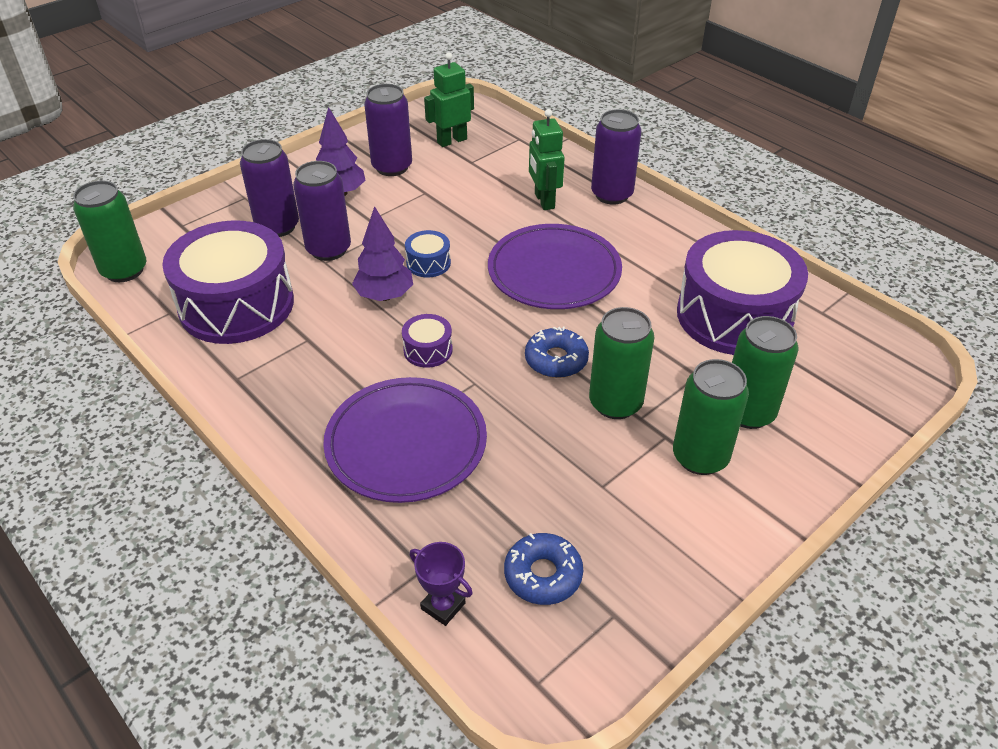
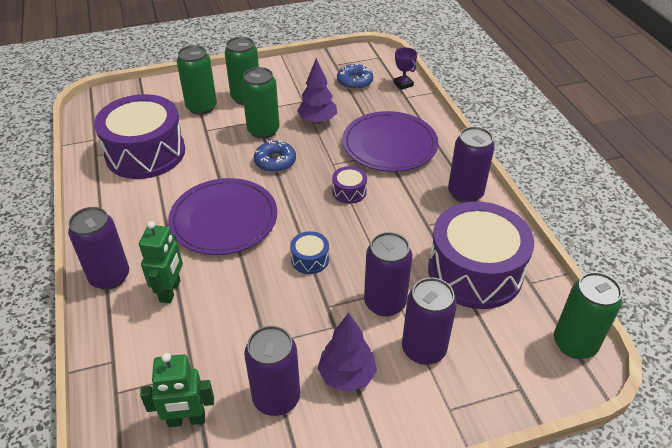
camera: 155 degrees left, 0 degrees up
purple tree [352,206,413,301] -> purple tree moved to [297,58,337,124]
none -> purple can [448,127,495,203]

